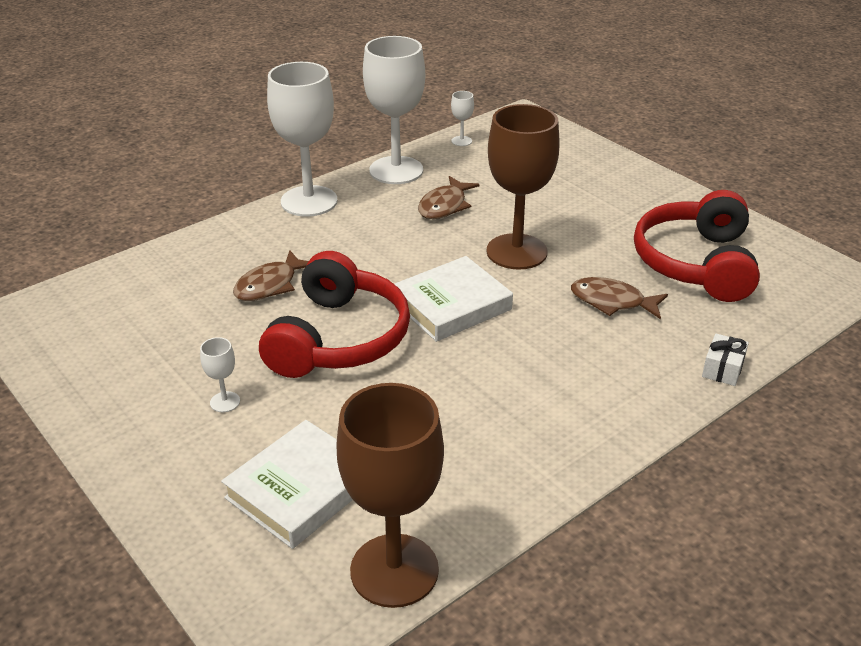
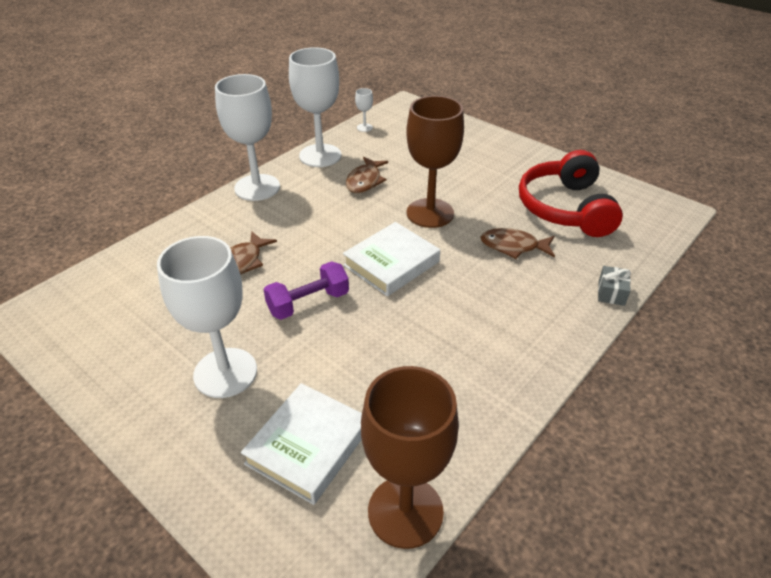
camera: 10 degrees left, 5 degrees up
white goblet [200,337,240,412] -> white goblet [157,236,257,398], size x2.48
red headphones [259,251,410,378] -> purple dumbbell [264,261,349,320]
white gift [702,334,749,386] -> grey gift [598,266,631,306]

